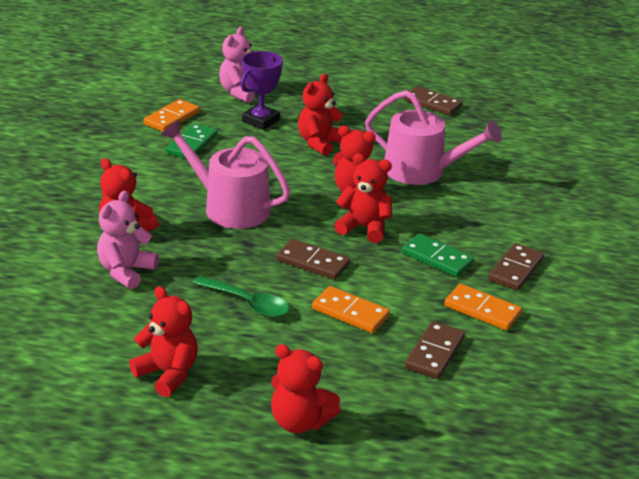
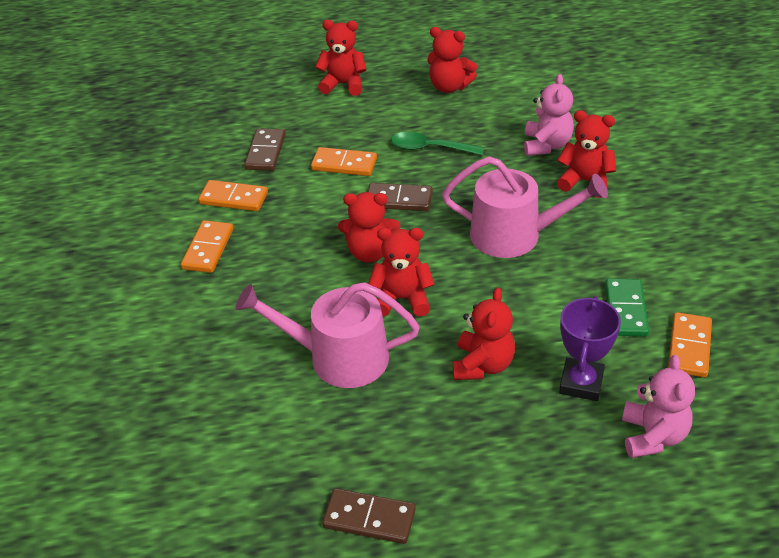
camera: 165 degrees right, 10 degrees up
green domino [402,234,474,277] -> none
brown domino [488,243,544,291] -> orange domino [181,220,234,273]

